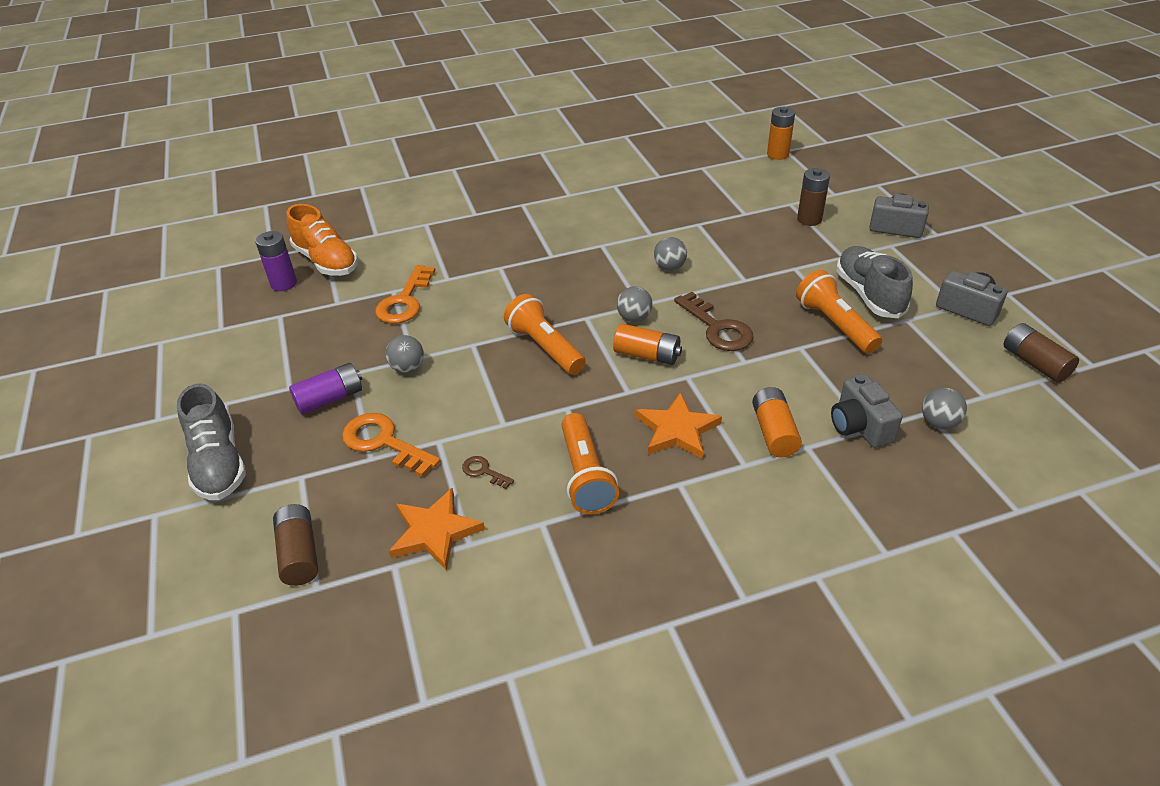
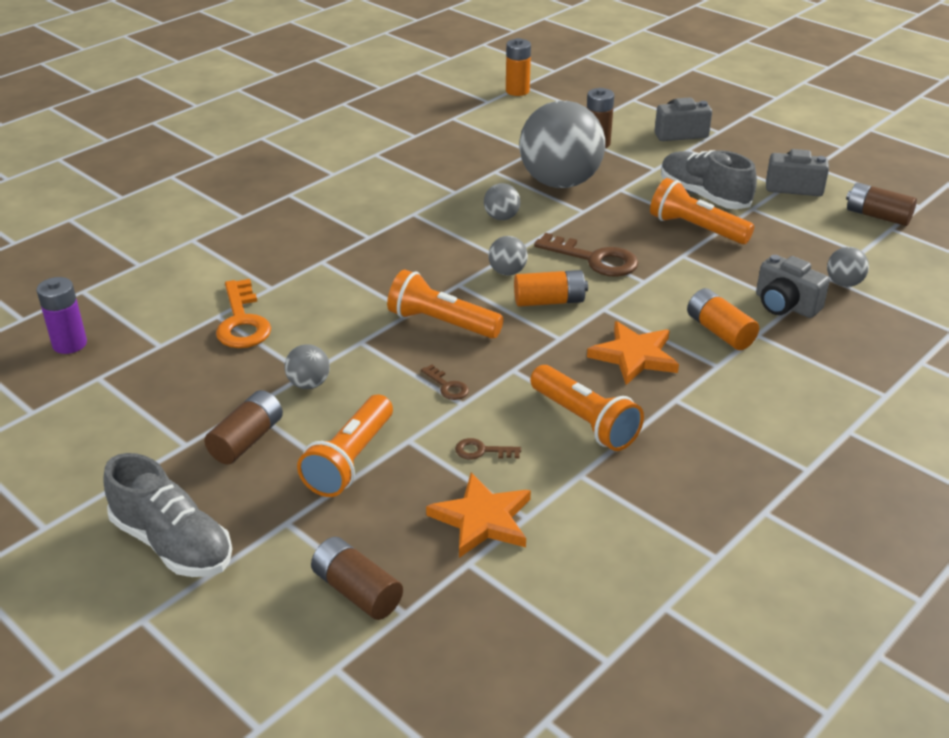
camera: 30 degrees left, 5 degrees down
orange shoe [286,204,358,276] -> none
purple battery [289,363,362,415] -> brown battery [204,390,283,464]
orange key [342,413,441,477] -> orange flashlight [297,394,393,497]
none -> brown key [421,364,469,400]
none -> grey ball [519,101,605,188]

